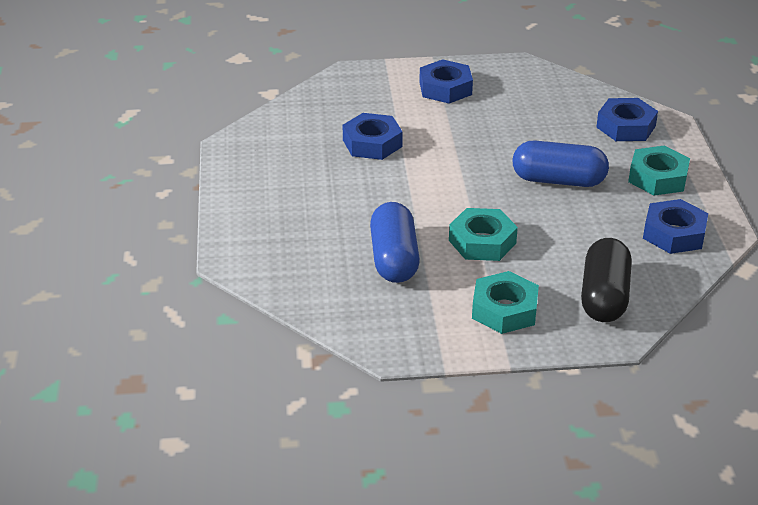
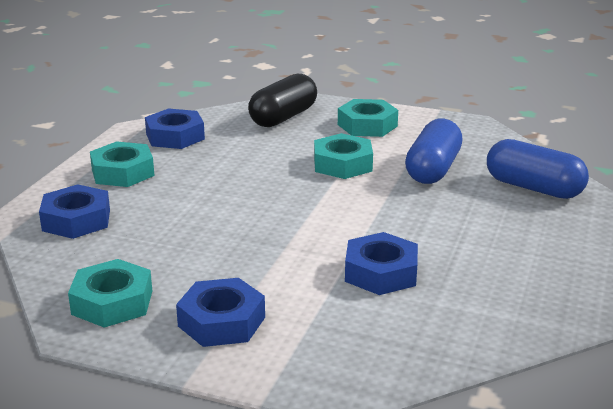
camera: 155 degrees left, 10 degrees down
blue capsule [512,140,609,187] -> blue capsule moved to [487,139,589,199]
none -> turquoise nut [68,259,152,328]

